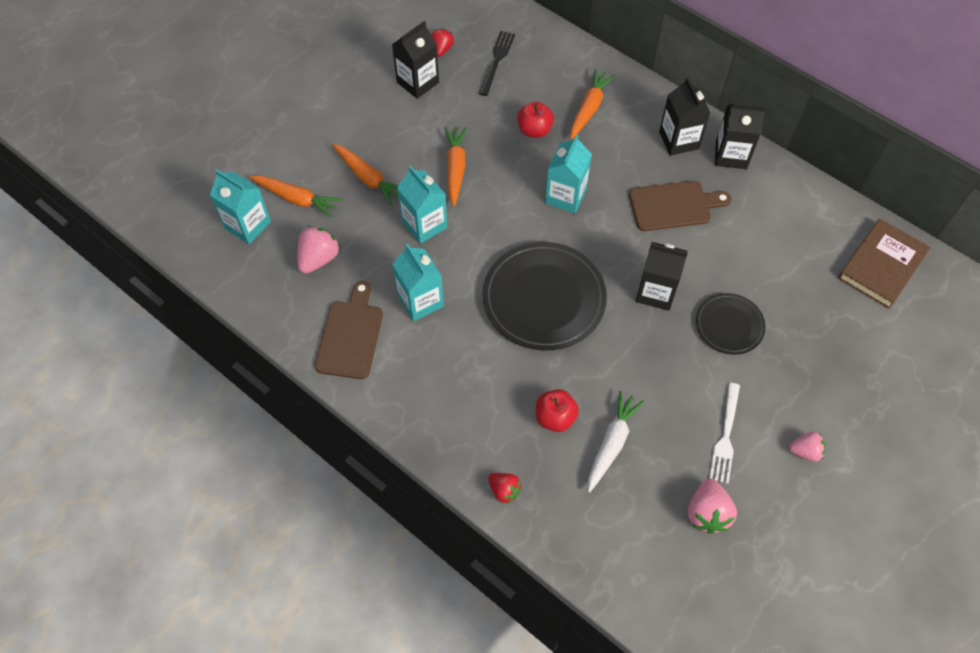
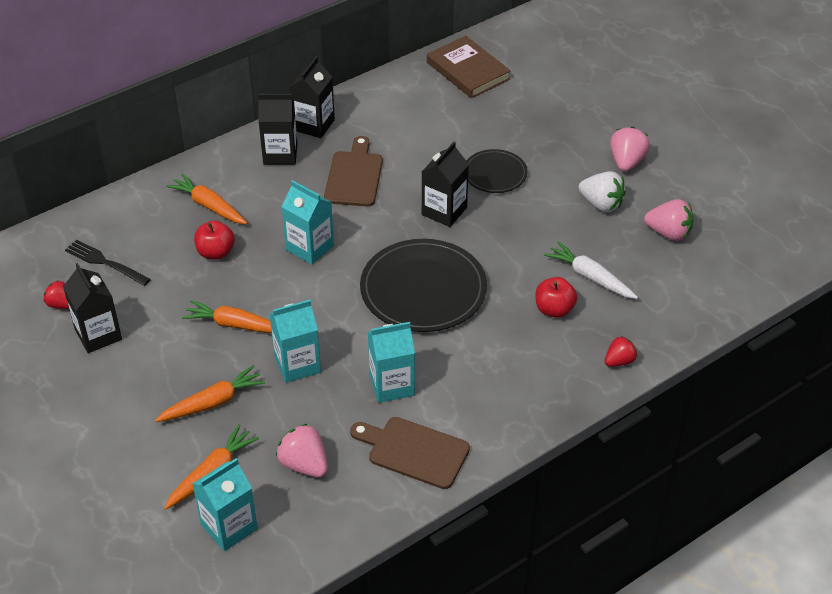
camera: 75 degrees left, 15 degrees down
white fork [709,383,740,484] -> white strawberry [579,171,626,212]
pink strawberry [789,432,826,462] -> pink strawberry [610,127,650,172], size x1.54

